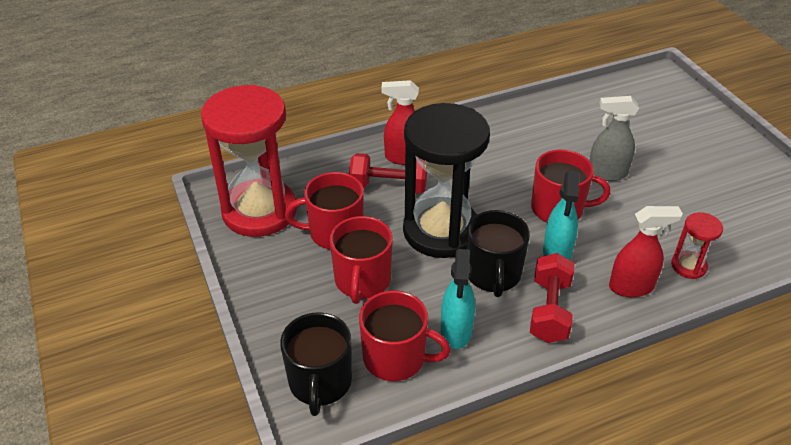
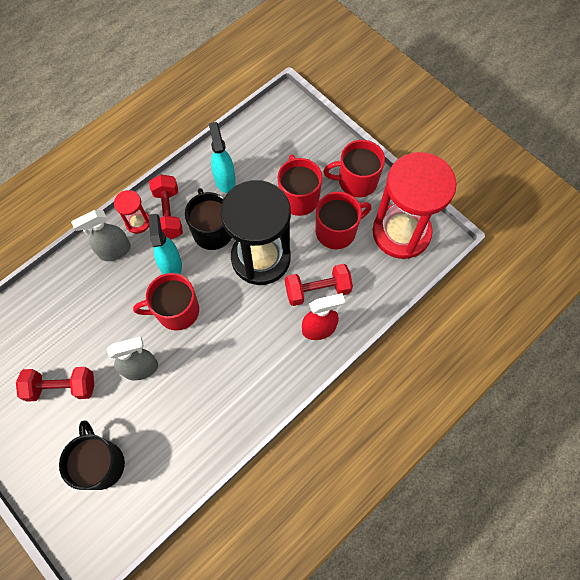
camera: 160 degrees right, 25 degrees up
black mug [280,312,352,416] -> black mug moved to [59,420,125,490]
red mug [359,290,451,381] -> red mug moved to [323,140,385,197]
red spray bottle [609,206,683,297] -> grey spray bottle [71,210,131,261]
red hourglass [671,212,723,279] -> red hourglass moved to [114,190,149,234]
none -> red dumbbell [16,367,94,402]

